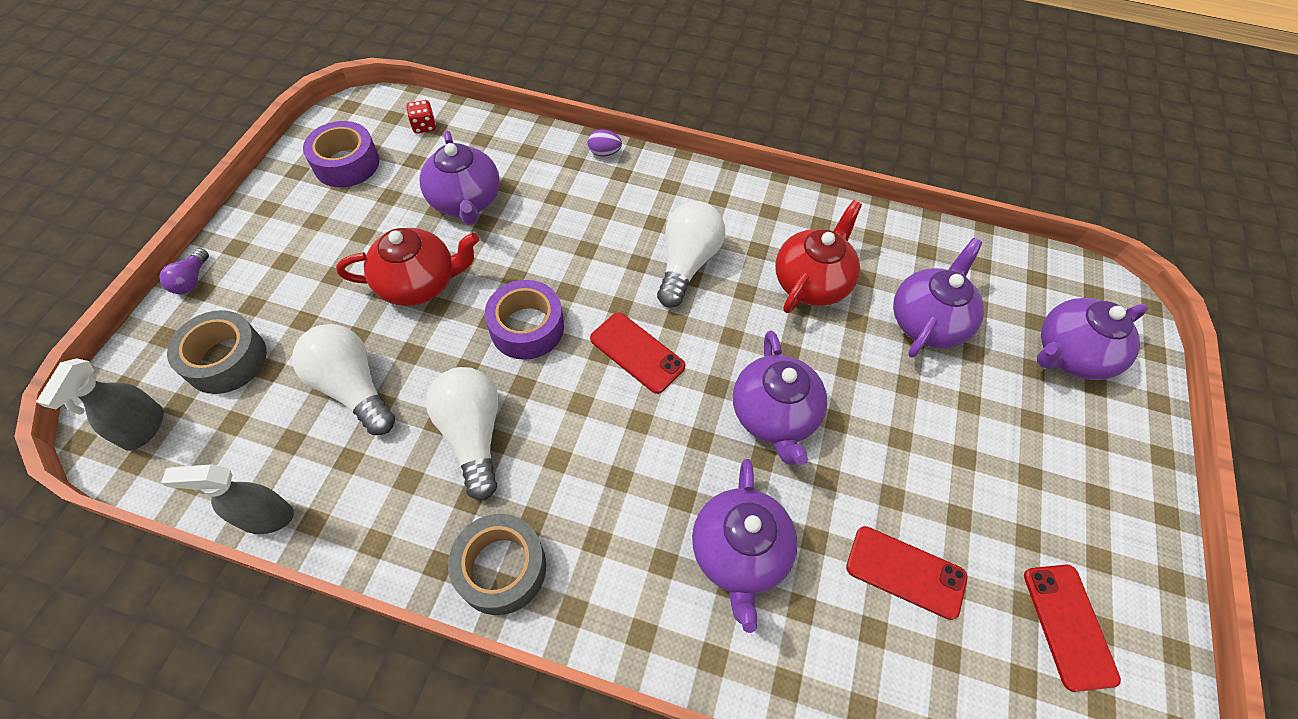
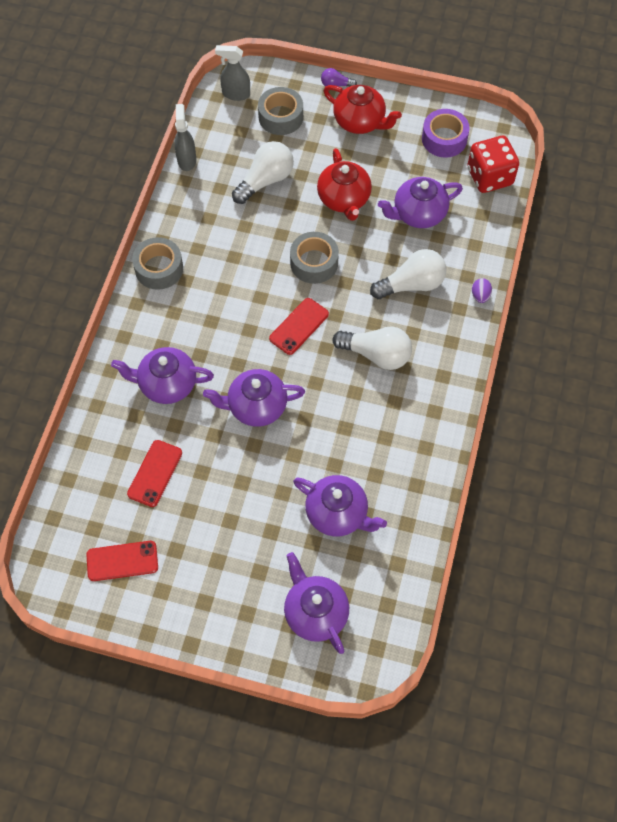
camera: 90 degrees right, 5 degrees up
red dice [406,100,436,134] -> red dice [467,136,519,193], size x2.26
white light bulb [426,367,499,501] -> white light bulb moved to [370,249,446,299]
purple tape [485,280,564,360] -> grey tape [290,232,339,284]
red teapot [775,200,862,313] -> red teapot moved to [324,85,402,134]

